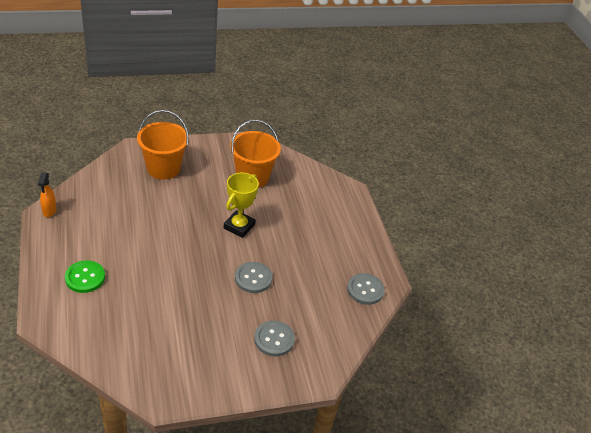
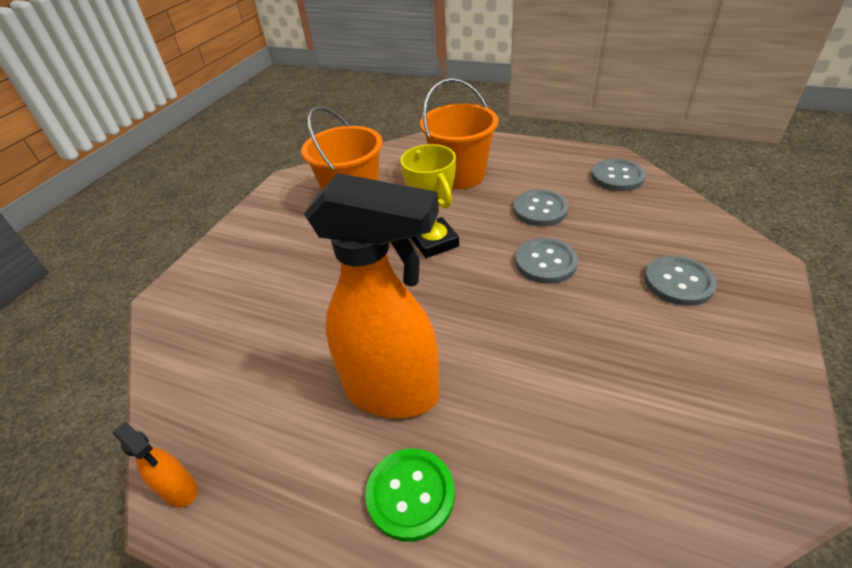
camera: 45 degrees left, 0 degrees up
orange bucket [137,110,189,180] -> orange bucket moved to [420,78,499,189]
none -> orange spray bottle [304,173,440,418]
none -> grey button [513,189,569,226]

